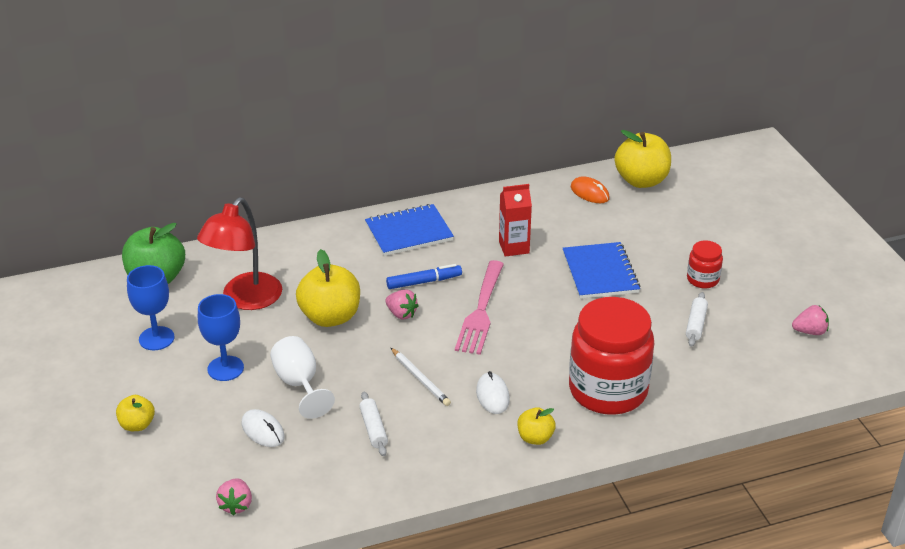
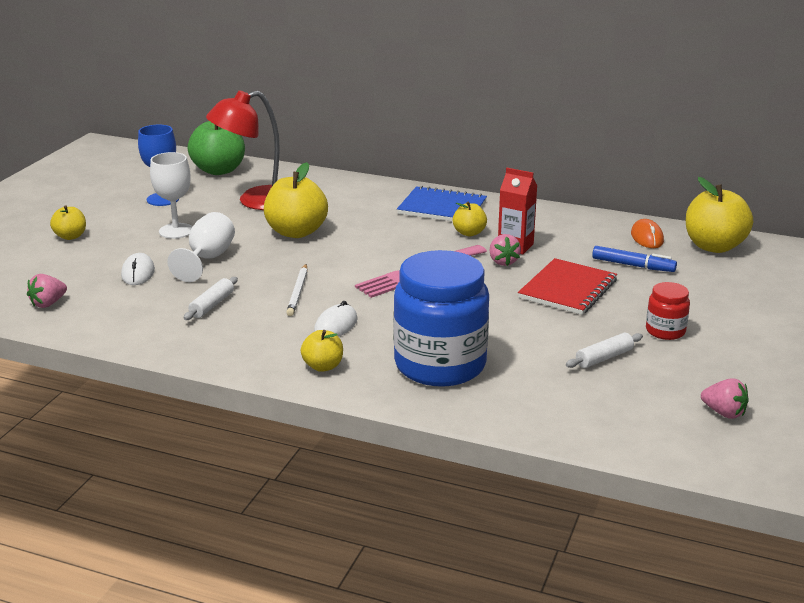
camera: 40 degrees right, 10 degrees down
blue goblet [198,294,244,381] -> white goblet [150,152,193,239]
pink strawberry [385,289,419,320] -> pink strawberry moved to [489,234,521,266]
blue marker [386,264,462,289] -> blue marker moved to [592,246,677,272]
blue notebook [563,242,640,299] -> red notebook [518,258,617,315]
red jar [569,297,654,415] -> blue jar [393,250,489,387]
none -> yellow apple [453,201,487,236]

